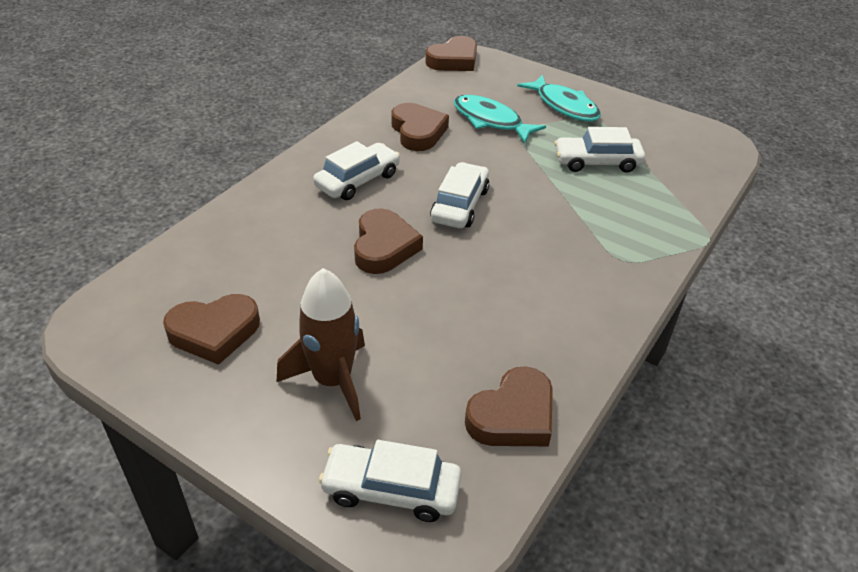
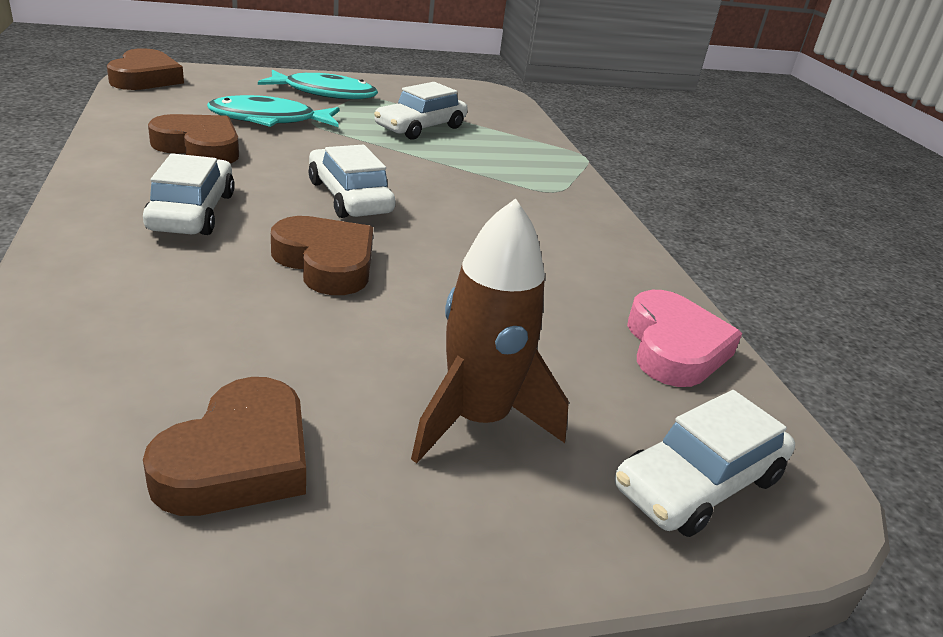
camera: 50 degrees left, 10 degrees down
brown heart [465,366,553,446] -> pink heart [627,290,742,387]

